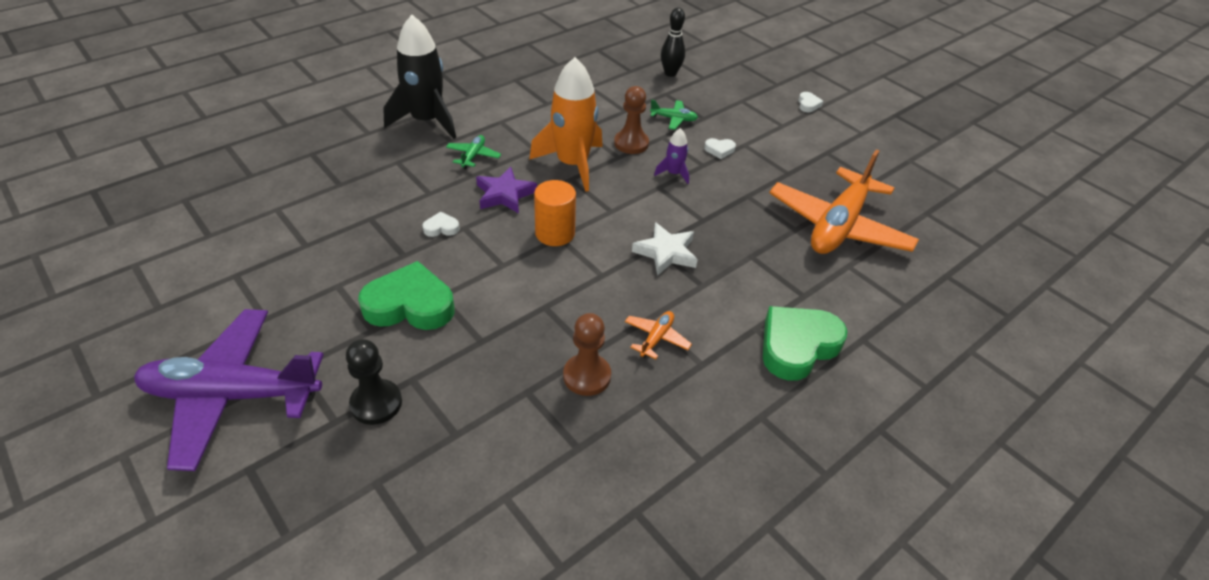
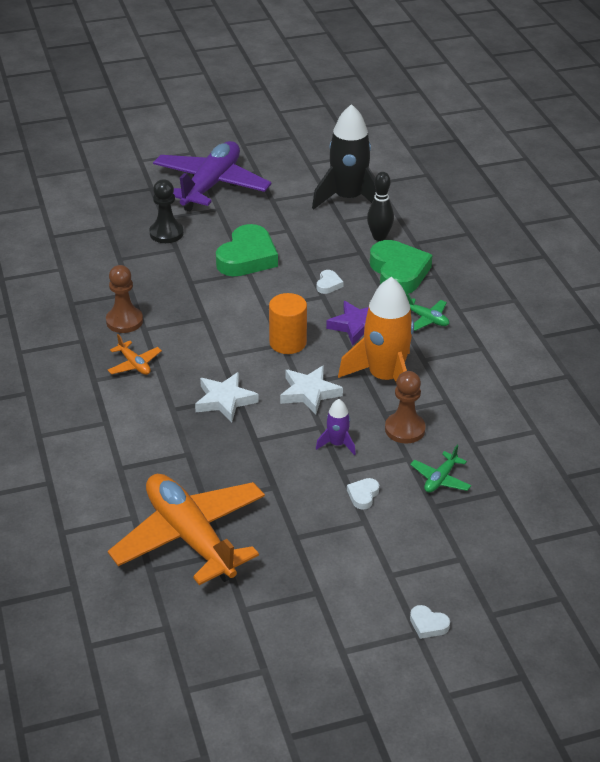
camera: 115 degrees right, 5 degrees down
black rocket [383,15,456,139] -> black rocket moved to [312,104,376,210]
black bowling pin [661,7,685,77] -> black bowling pin moved to [367,172,394,241]
green heart [763,306,847,381] -> green heart moved to [370,240,432,294]
none -> white star [280,365,343,415]

